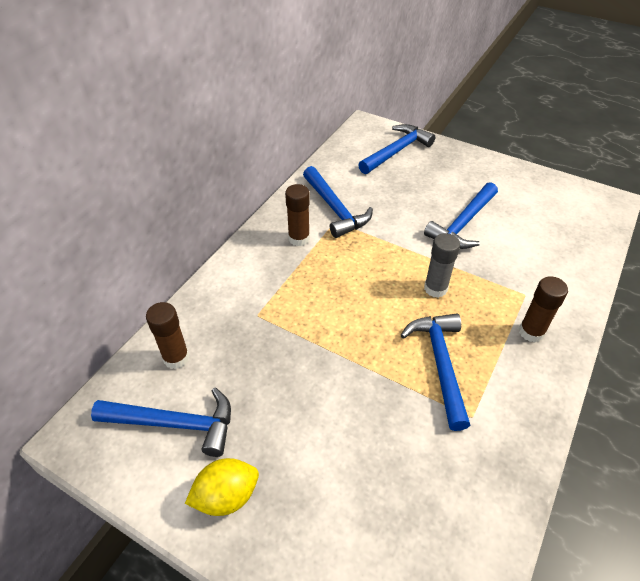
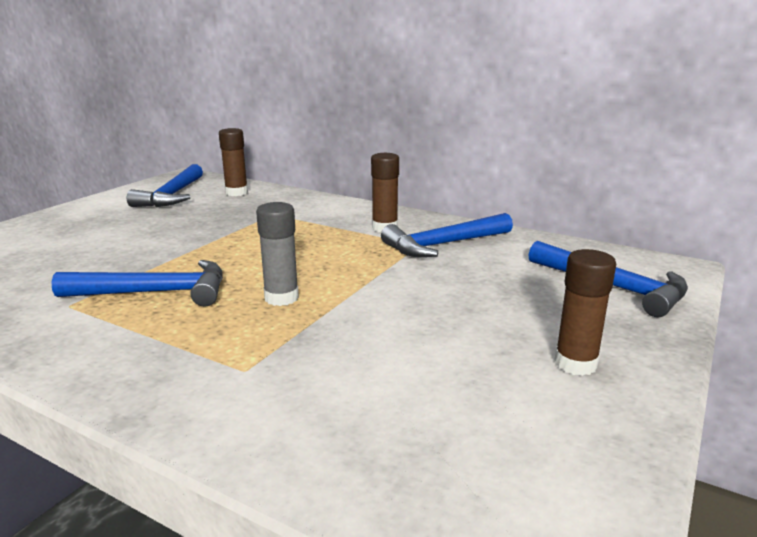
camera: 90 degrees right, 25 degrees down
yellow lemon [185,458,259,516] -> none
blue hammer [424,182,498,249] -> none
brown glue stick [519,276,568,343] -> brown glue stick moved to [555,249,616,376]

